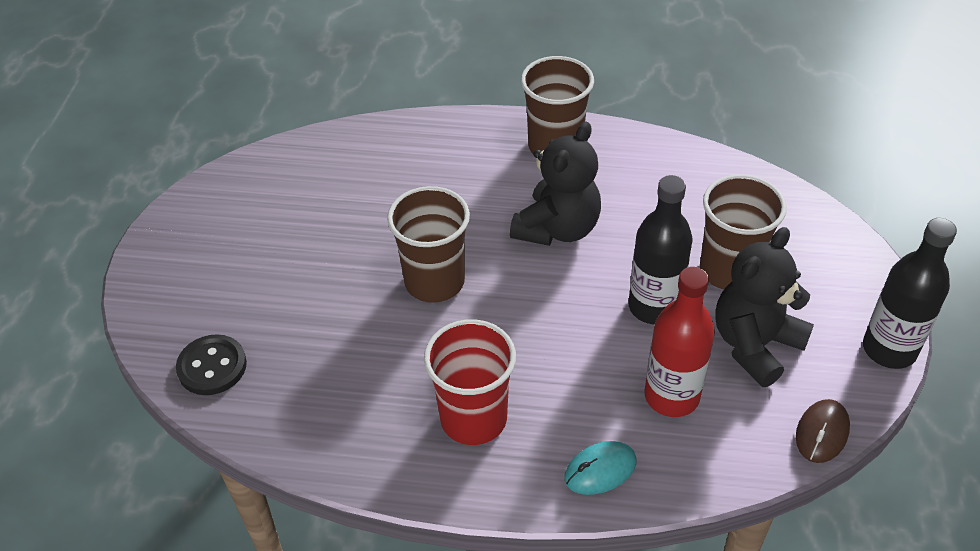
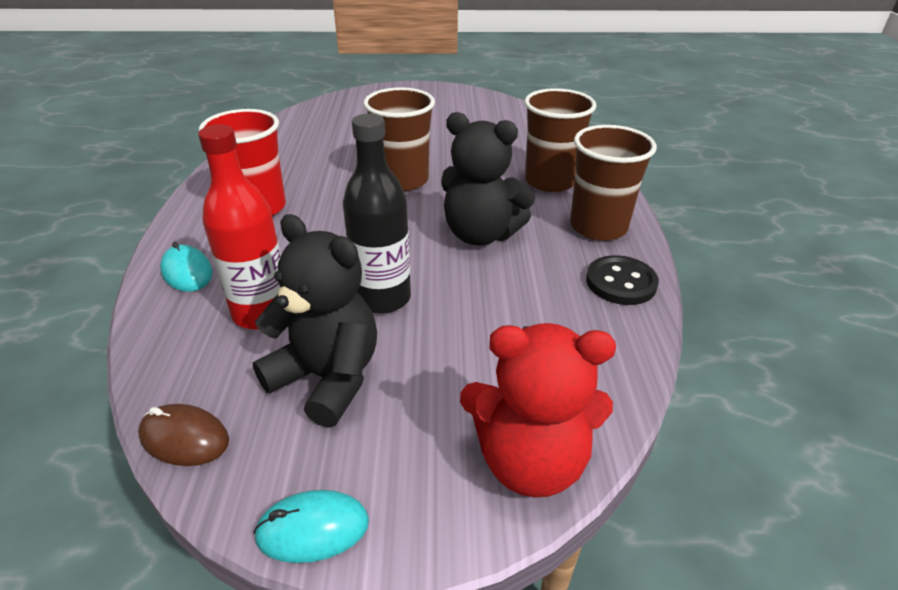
camera: 80 degrees right, 10 degrees down
black button [176,334,247,395] -> black button moved to [586,255,659,305]
brown cup [700,175,787,290] -> brown cup moved to [525,88,596,192]
black bottle [863,218,957,369] -> turquoise mouse [253,490,369,563]
none -> red teddy bear [460,323,616,498]

